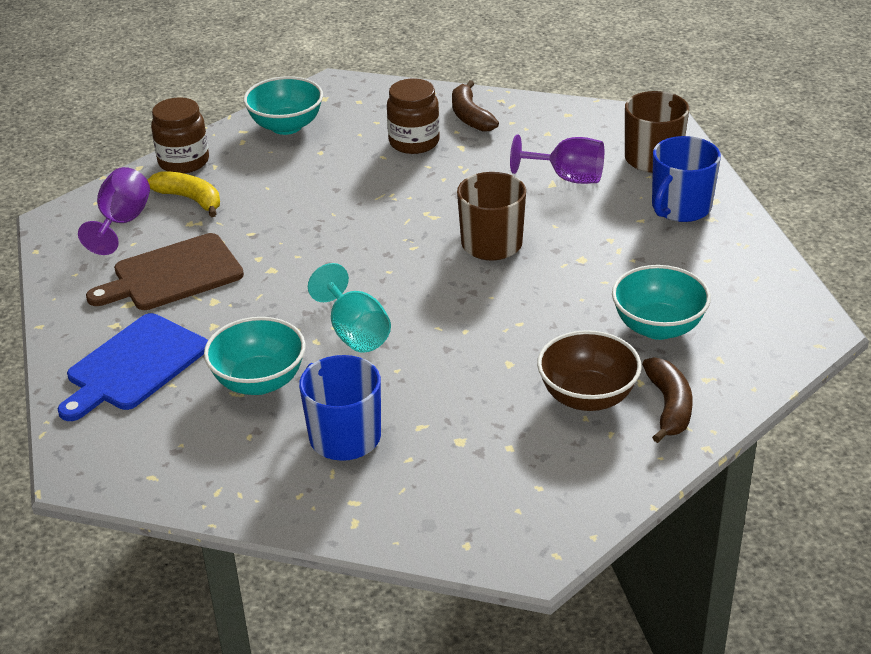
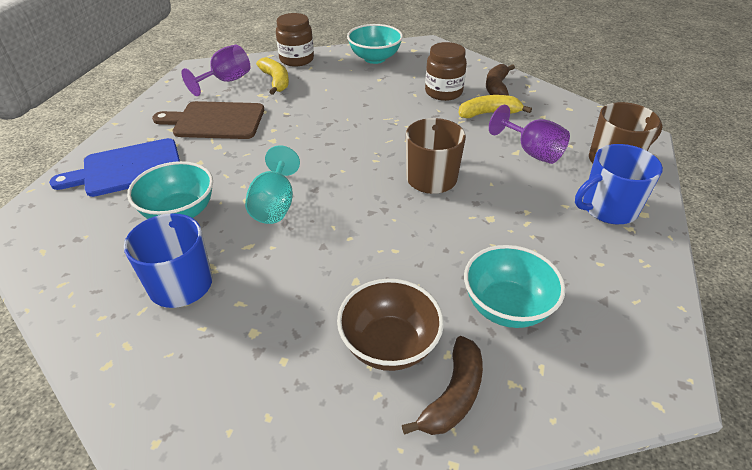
camera: 30 degrees right, 5 degrees up
none -> yellow banana [458,95,532,118]

